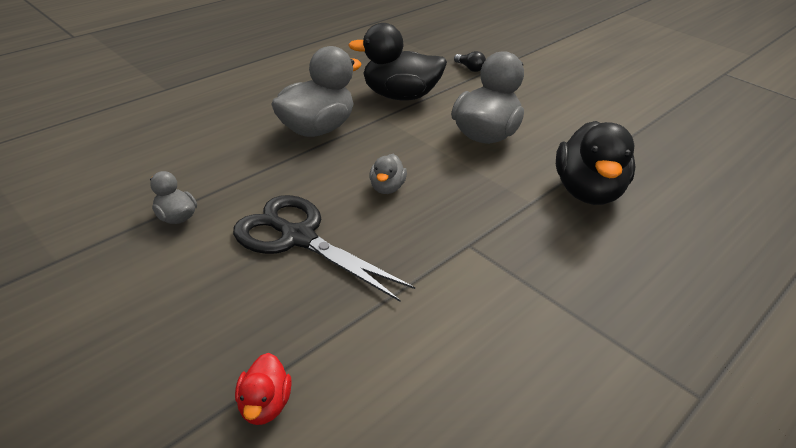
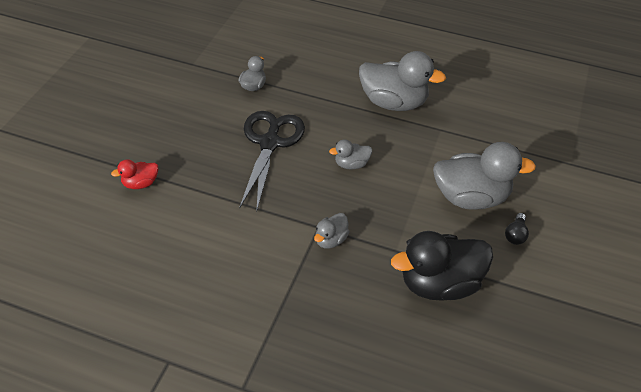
camera: 65 degrees right, 10 degrees up
black duck [348,23,447,100] -> none
black light bulb [454,51,486,72] -> black light bulb moved to [505,213,529,245]
none -> grey duck [314,213,350,249]

